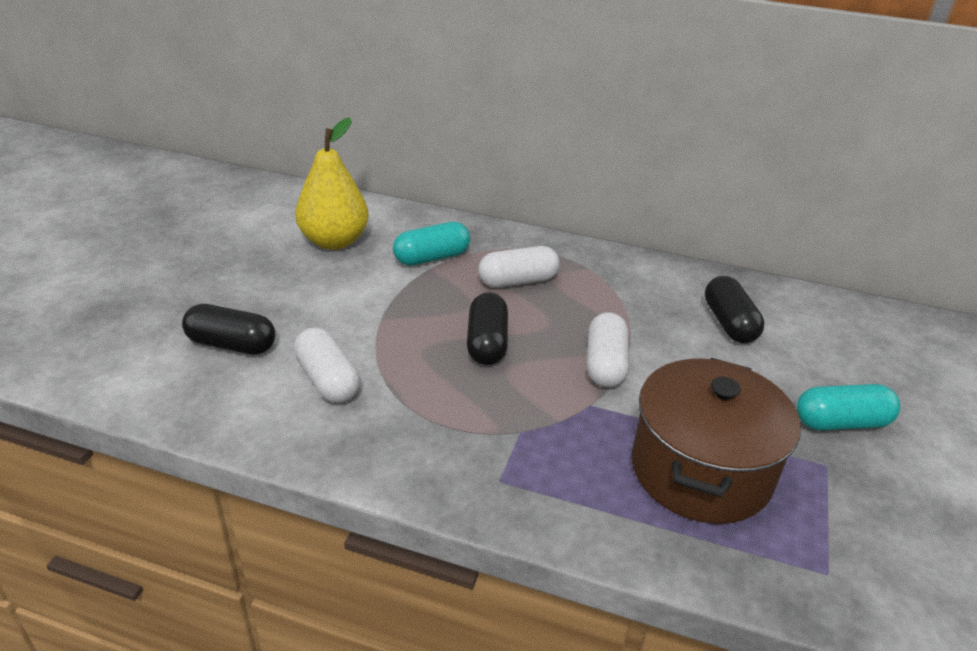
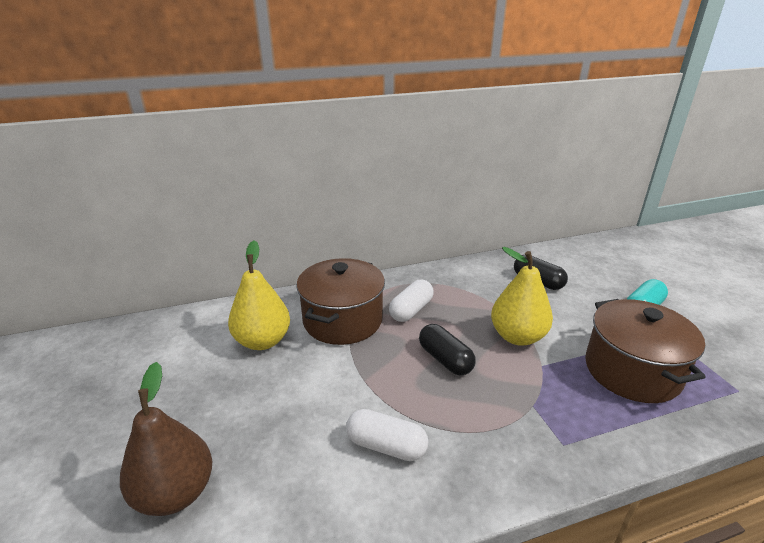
camera: 35 degrees left, 5 degrees down
black capsule [182,304,275,355] -> none
turquoise capsule [393,222,470,266] -> brown pot [297,258,385,345]
white capsule [587,312,629,387] -> yellow pear [491,247,553,346]
none -> brown pear [120,362,212,516]

